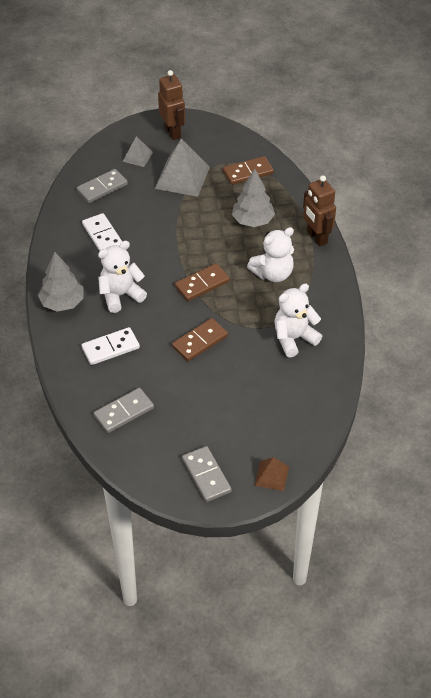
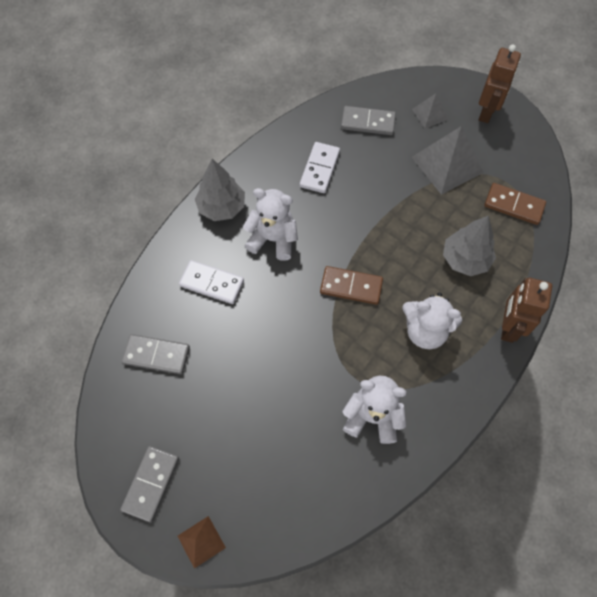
camera: 45 degrees right, 15 degrees up
brown domino [172,318,228,361] -> none

